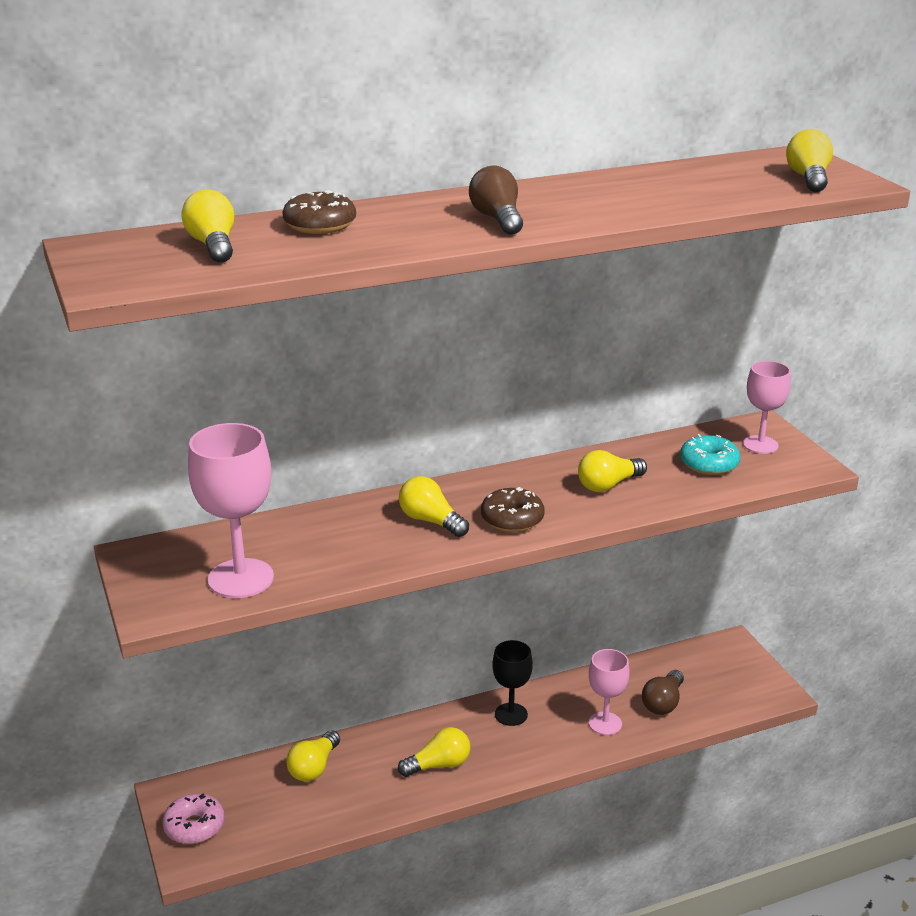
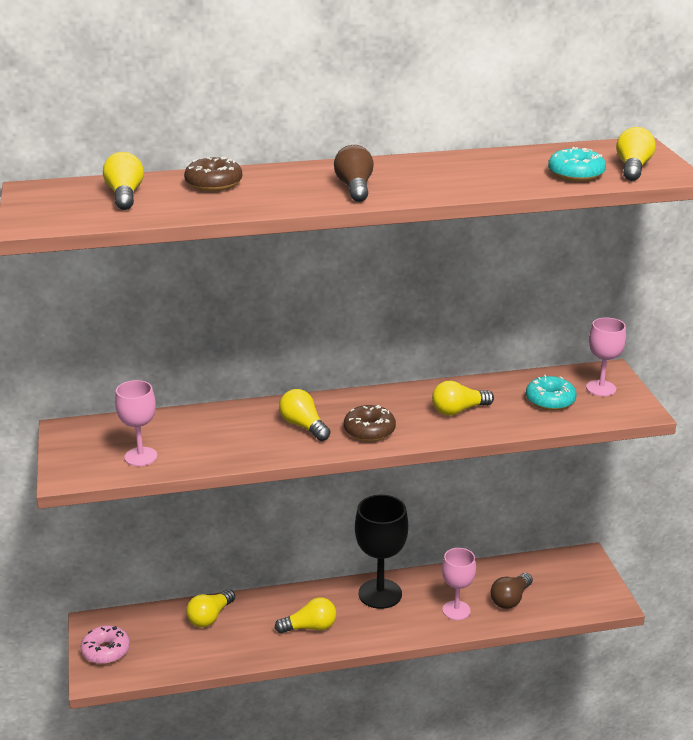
camera: 10 degrees right, 0 degrees up
pink goblet [188,423,274,598] -> pink goblet [115,380,157,466], size x0.63
black goblet [492,640,533,726] -> black goblet [355,495,408,609], size x1.59
none -> turquoise donut [548,147,606,182]

